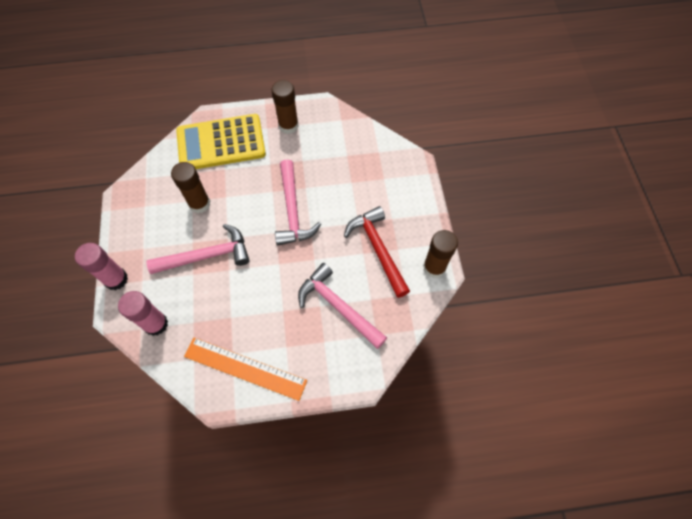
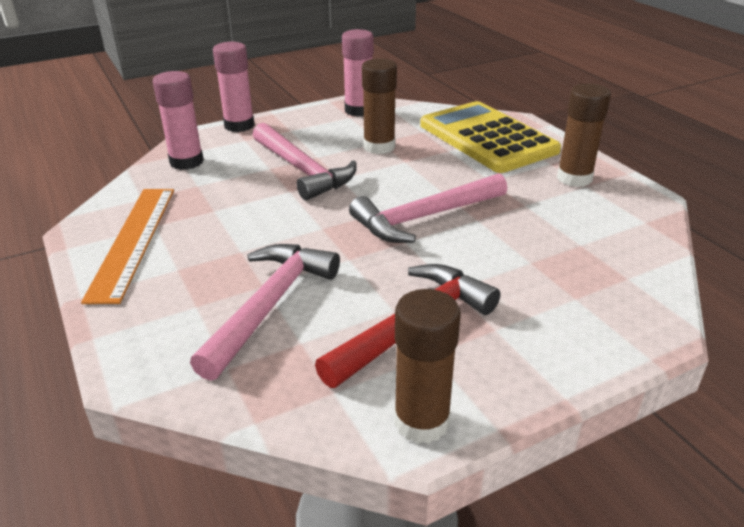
camera: 70 degrees right, 30 degrees down
none -> pink glue stick [342,29,374,117]

